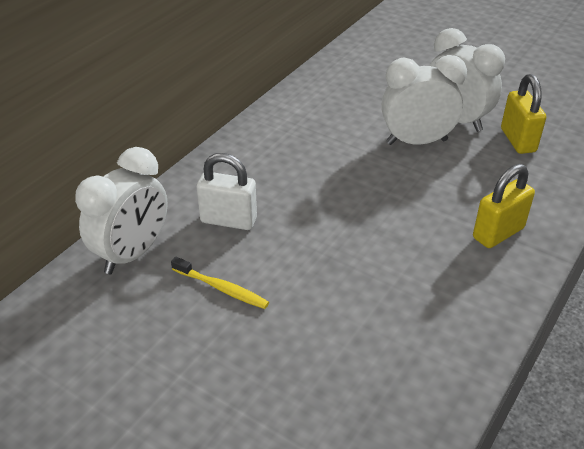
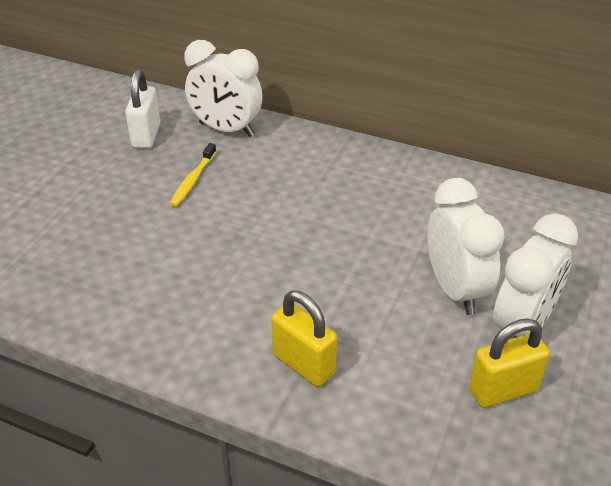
camera: 80 degrees right, 0 degrees up
white padlock [197,153,257,230] -> white padlock moved to [125,69,160,149]

